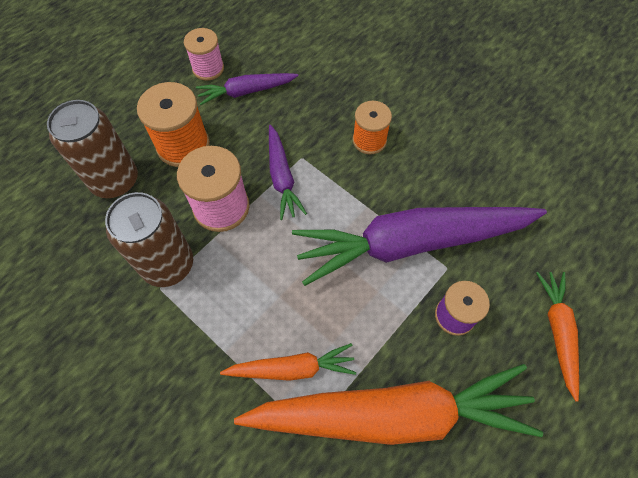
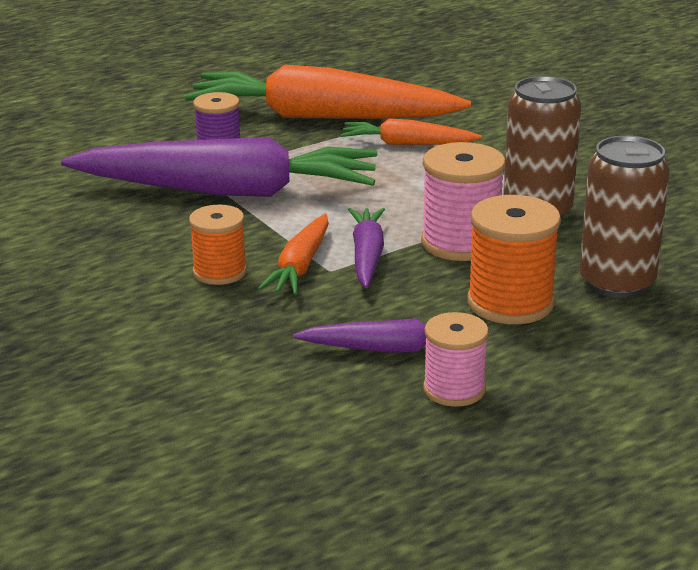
camera: 165 degrees left, 35 degrees down
orange carrot [536,272,579,402] -> orange carrot moved to [258,214,329,295]

